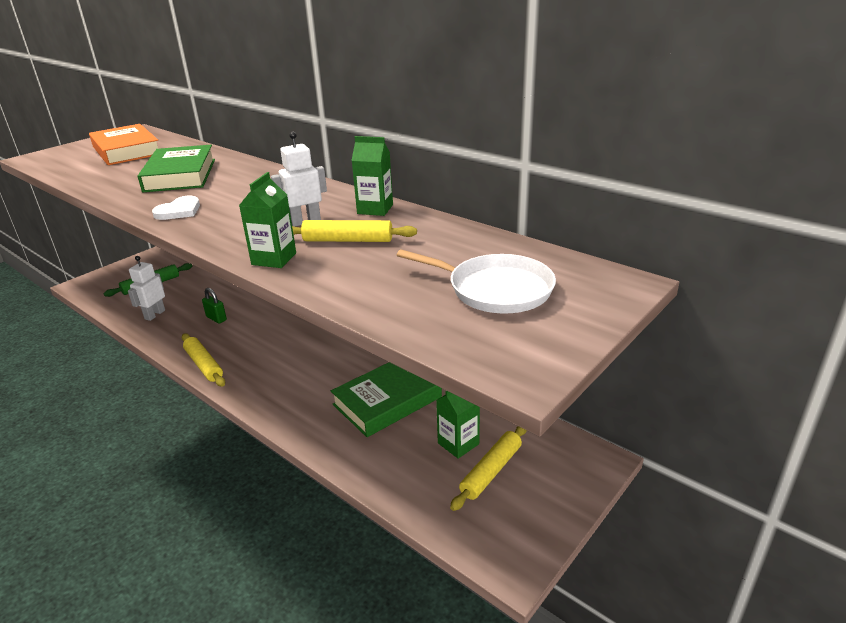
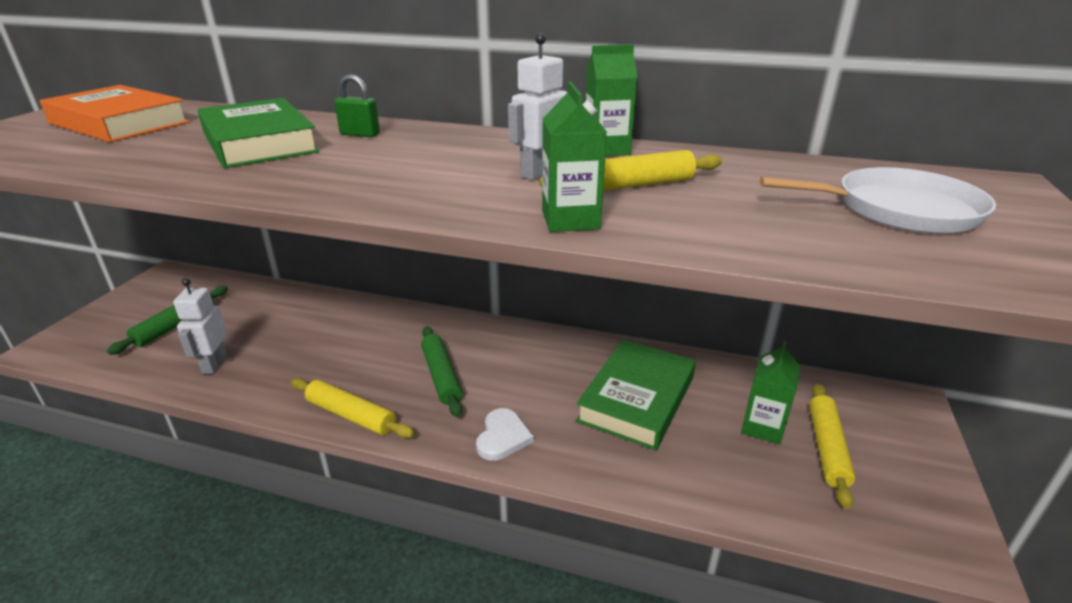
camera: 25 degrees left, 0 degrees up
white heart [152,196,200,220] -> white heart moved to [476,408,534,461]
green padlock [202,288,227,324] -> green padlock moved to [334,74,380,137]
none -> green rolling pin [421,326,462,417]

